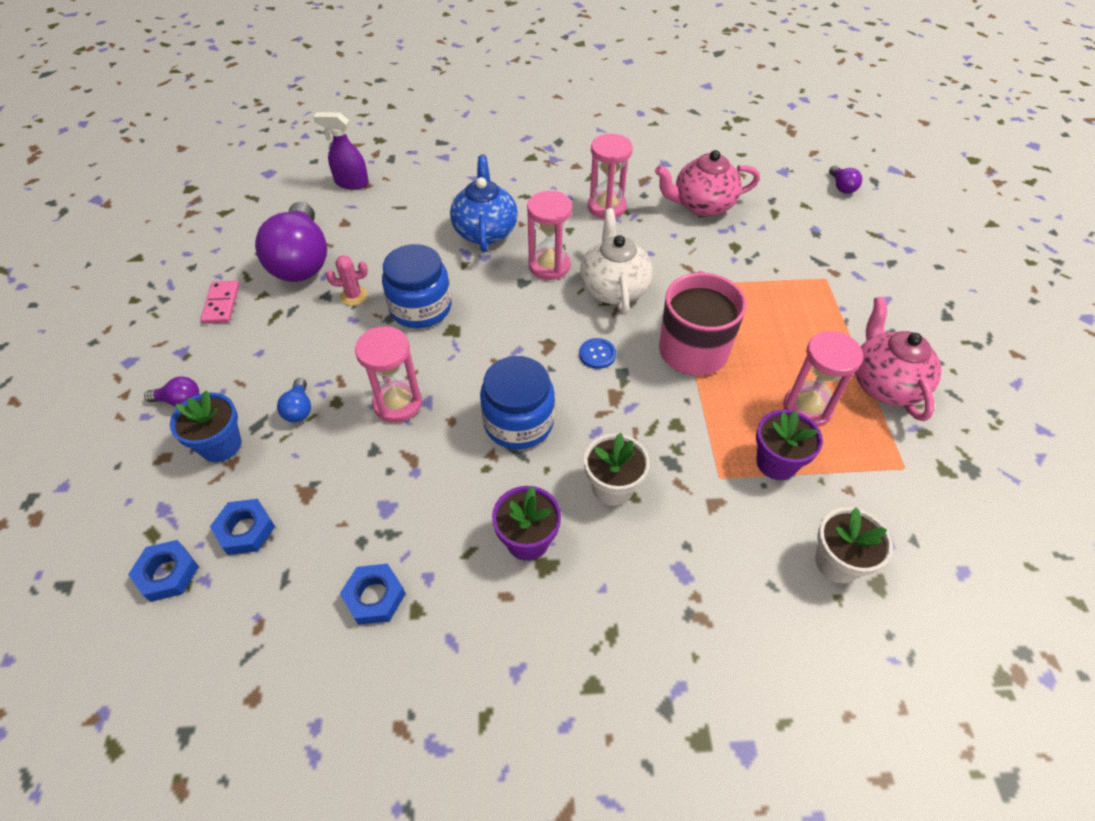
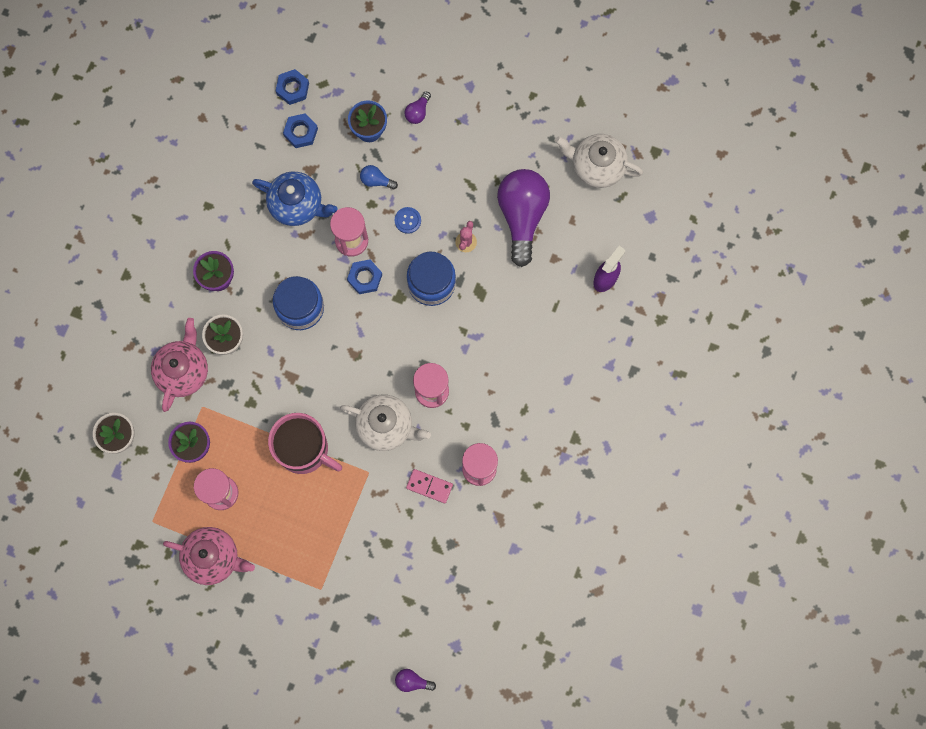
camera: 115 degrees right, 25 degrees up
pink domino [201,280,239,324] -> pink domino moved to [406,469,453,503]
purple light bulb [255,202,327,282] -> purple light bulb turned 75 degrees clockwise [497,169,550,267]
blue nut [340,564,406,625] -> blue nut moved to [347,259,382,294]
blue teapot [450,155,518,252] -> blue teapot moved to [252,172,337,226]
blue button [579,338,616,369] -> blue button moved to [395,207,421,234]
pink teapot [655,150,760,217] -> pink teapot moved to [151,318,208,412]
none -> white teapot [555,134,643,188]

